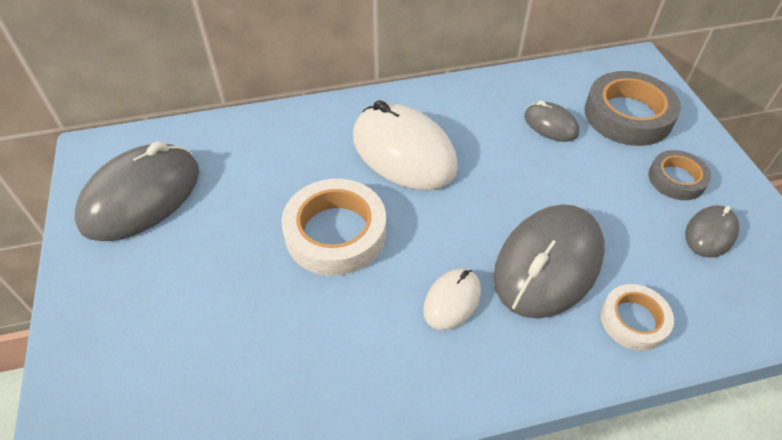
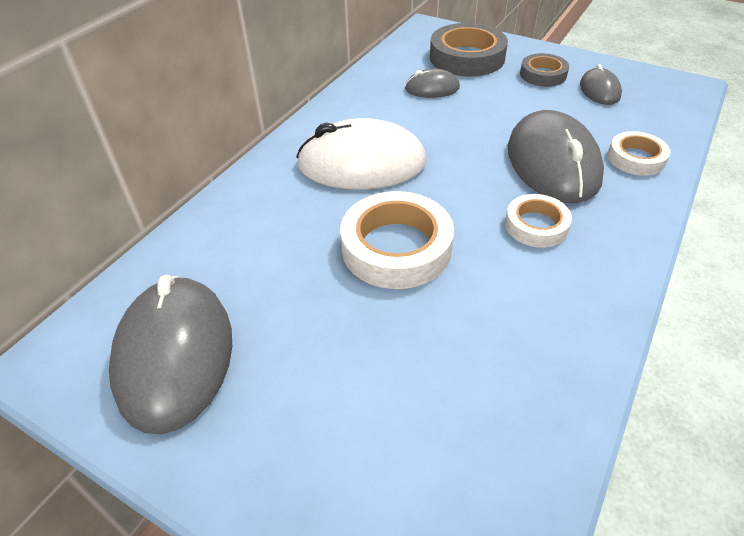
camera: 45 degrees left, 5 degrees down
white mouse [423,269,481,330] -> white tape [505,194,572,248]

